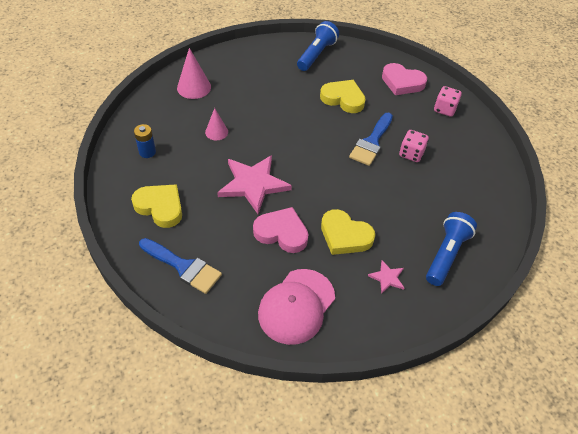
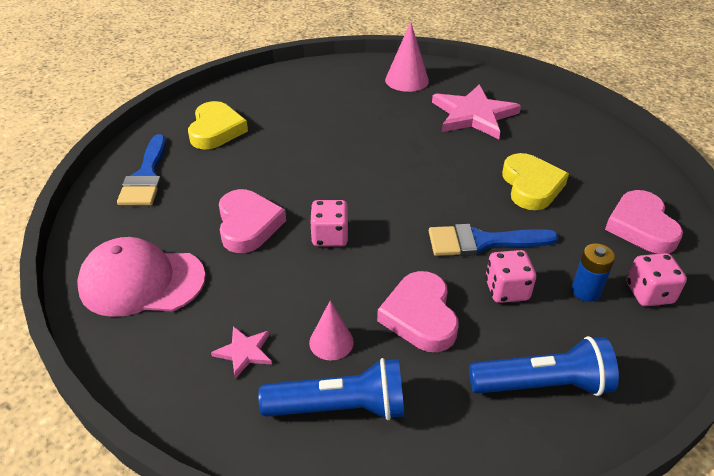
camera: 60 degrees right, 10 degrees down
blue battery [134,124,156,158] -> blue battery moved to [572,244,615,302]
pink cone [205,108,228,140] -> pink cone moved to [309,301,354,360]
pink star [217,155,292,214] -> pink star moved to [432,84,521,139]
blue flashlight [297,21,339,71] -> blue flashlight moved to [469,336,619,396]
yellow heart [321,209,375,255] -> none
none -> pink dice [310,200,349,246]
none -> pink heart [377,271,459,352]

